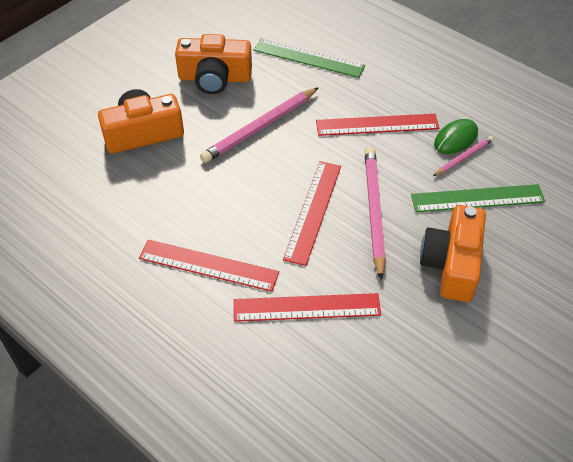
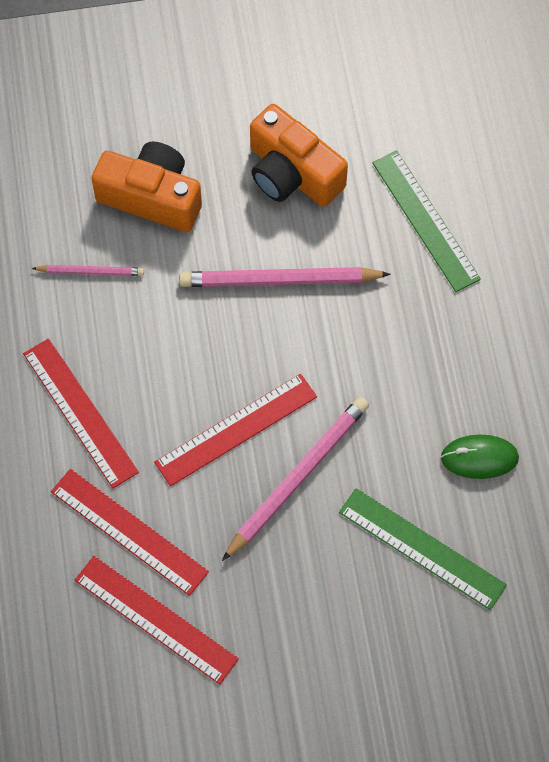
camera: 40 degrees right, 15 degrees up
red ruler [316,114,439,136] -> red ruler moved to [75,556,239,685]
orange camera [420,205,486,302] -> none
pink pencil [433,136,494,176] -> pink pencil moved to [32,265,144,276]

